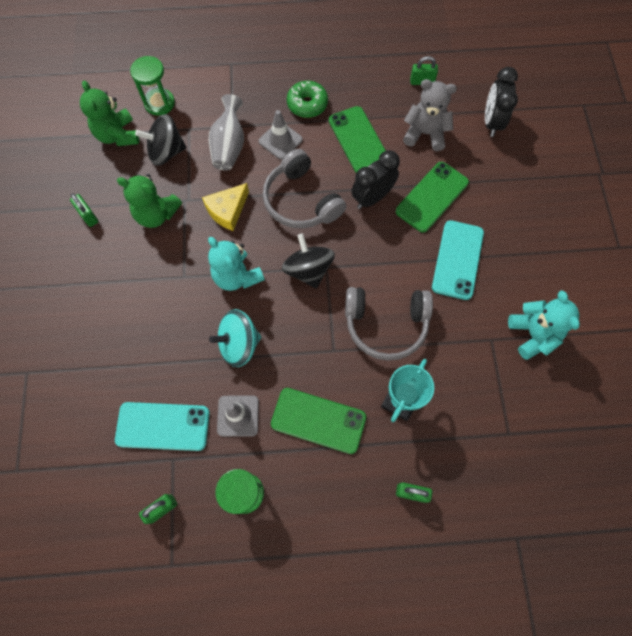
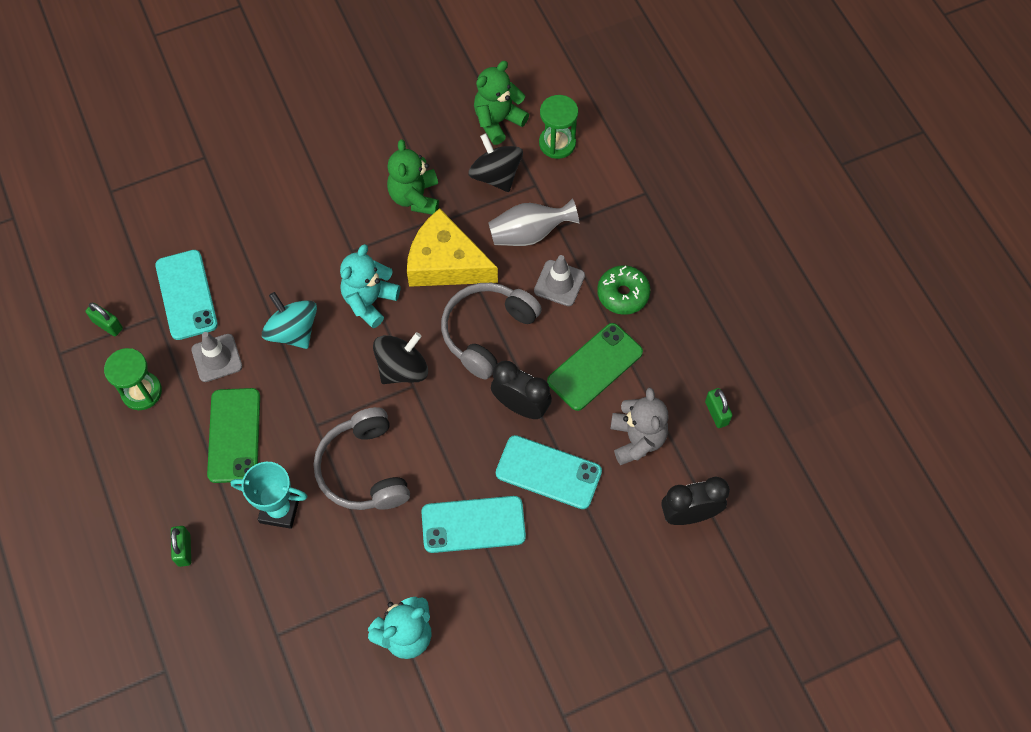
camera: 70 degrees right, 5 degrees down
green padlock [70,193,99,227] -> none
yellow cheese [202,183,249,231] -> yellow cheese [407,208,498,287], size x1.61
green phone [396,162,469,233] -> turquoise phone [496,435,602,509]

